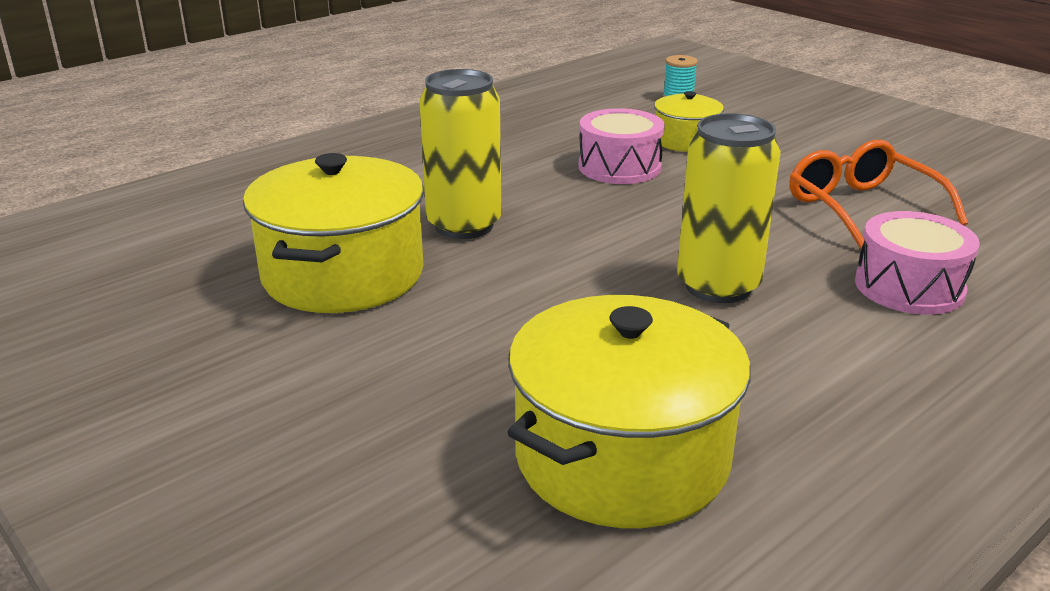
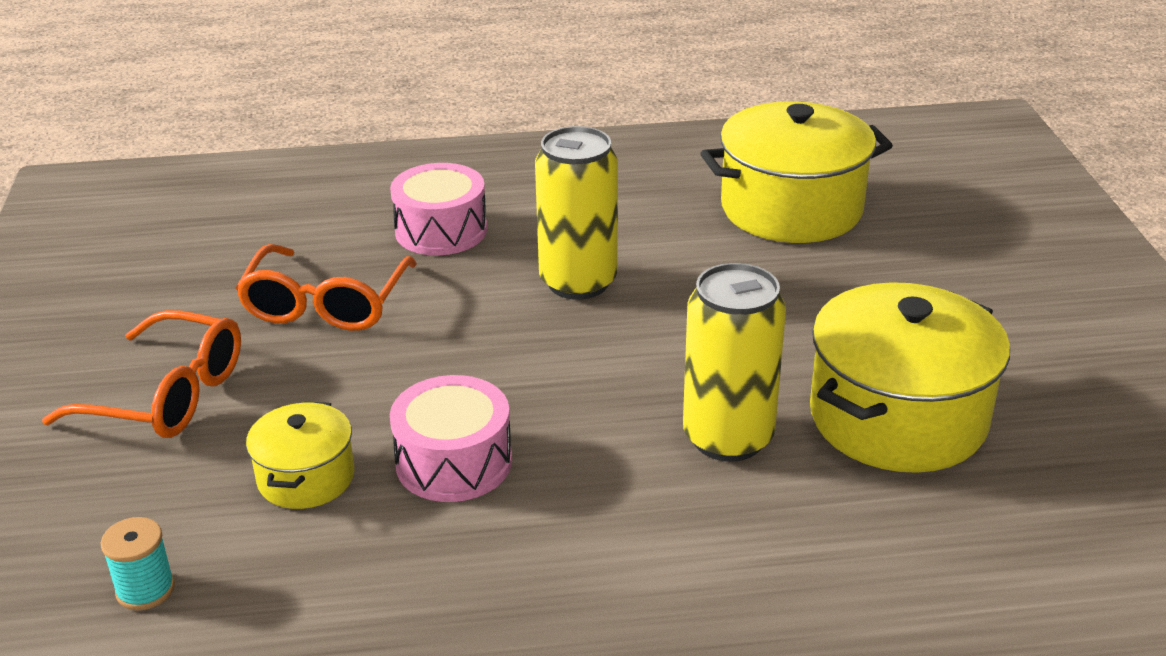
camera: 145 degrees left, 5 degrees up
none -> orange glasses [42,310,241,438]

